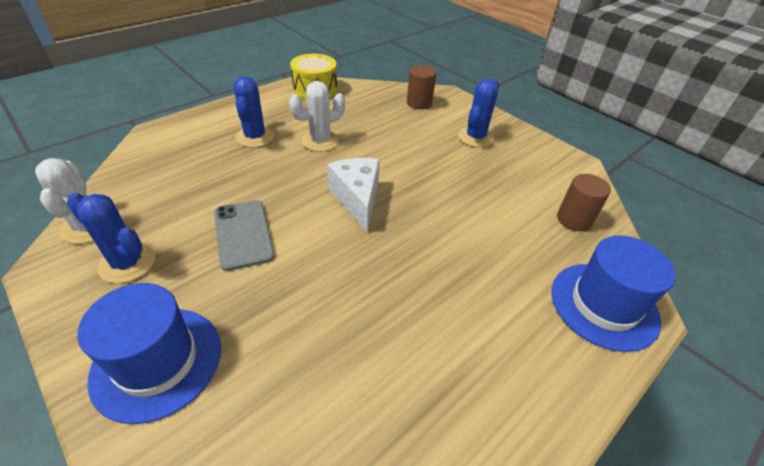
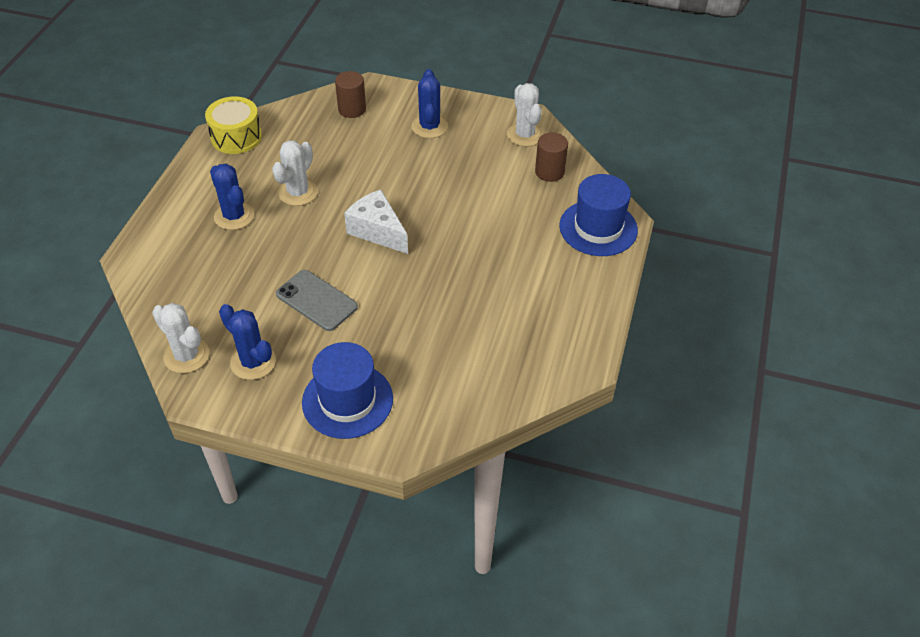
camera: 30 degrees left, 5 degrees up
blue cactus [67,193,155,283] -> blue cactus turned 45 degrees clockwise [219,304,276,380]
none -> white cactus [507,83,544,147]

